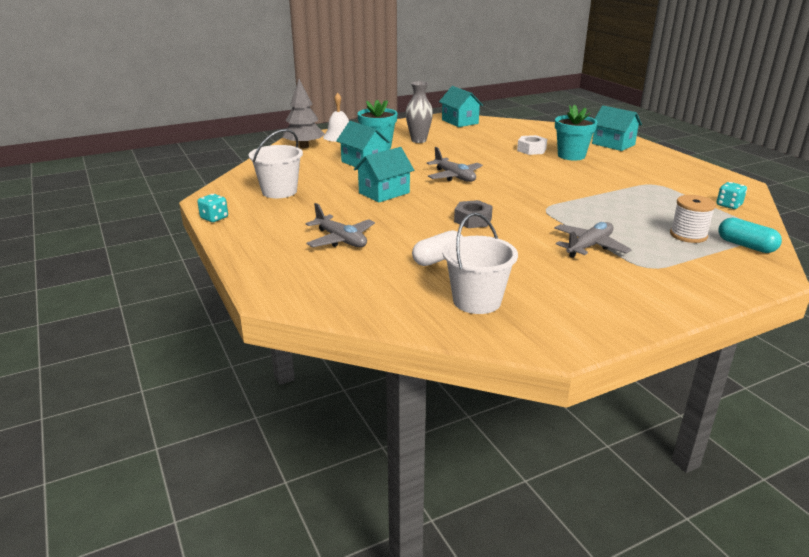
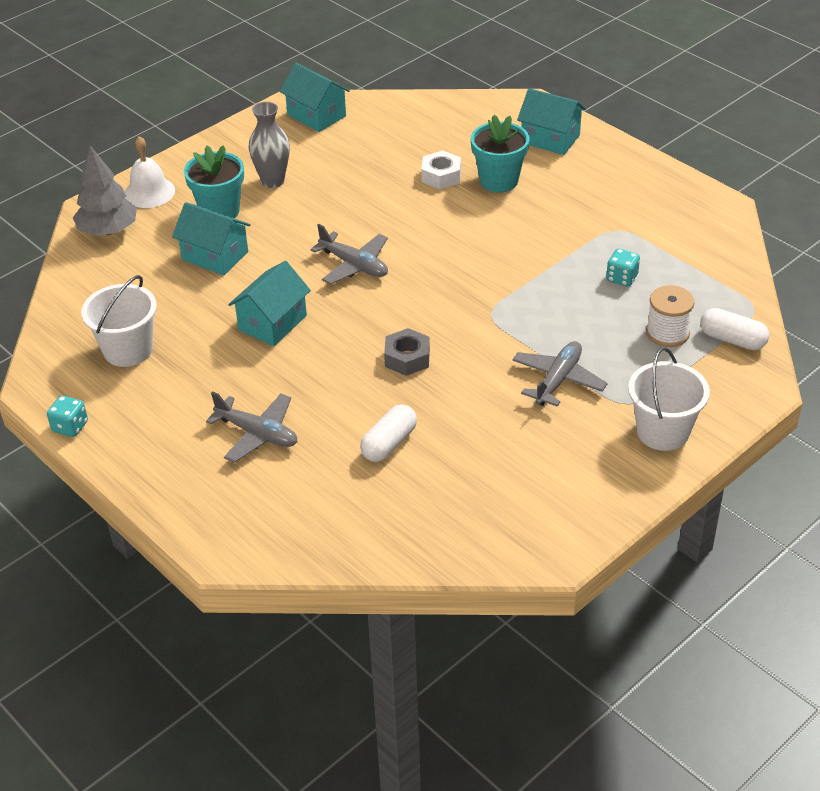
camera: 15 degrees left, 15 degrees up
white bucket [443,213,518,314] -> white bucket moved to [628,347,710,451]
turquoise dice [717,182,747,209] -> turquoise dice moved to [606,249,640,287]
turquoise capsule [719,217,782,253] -> white capsule [700,308,769,350]

